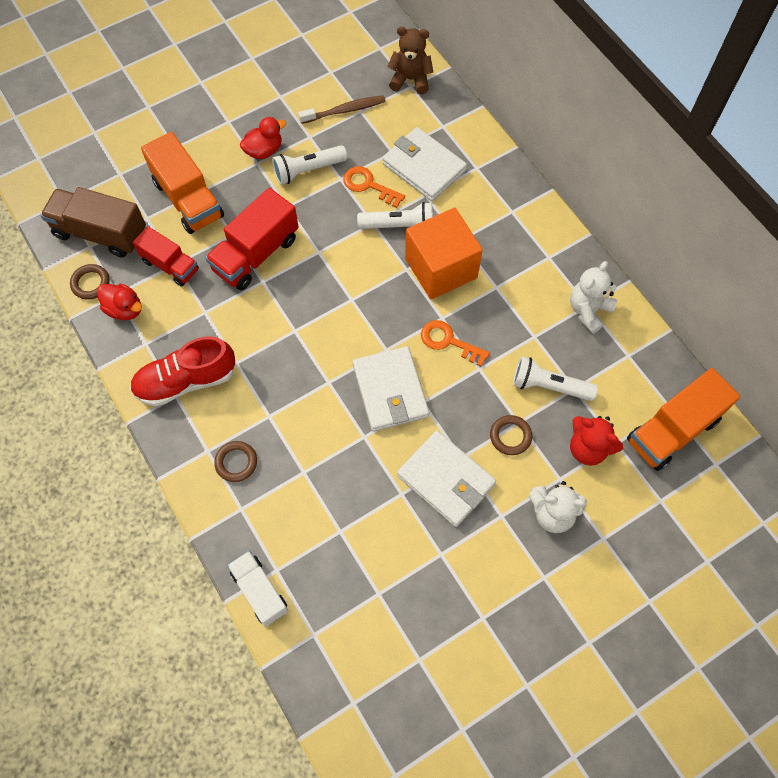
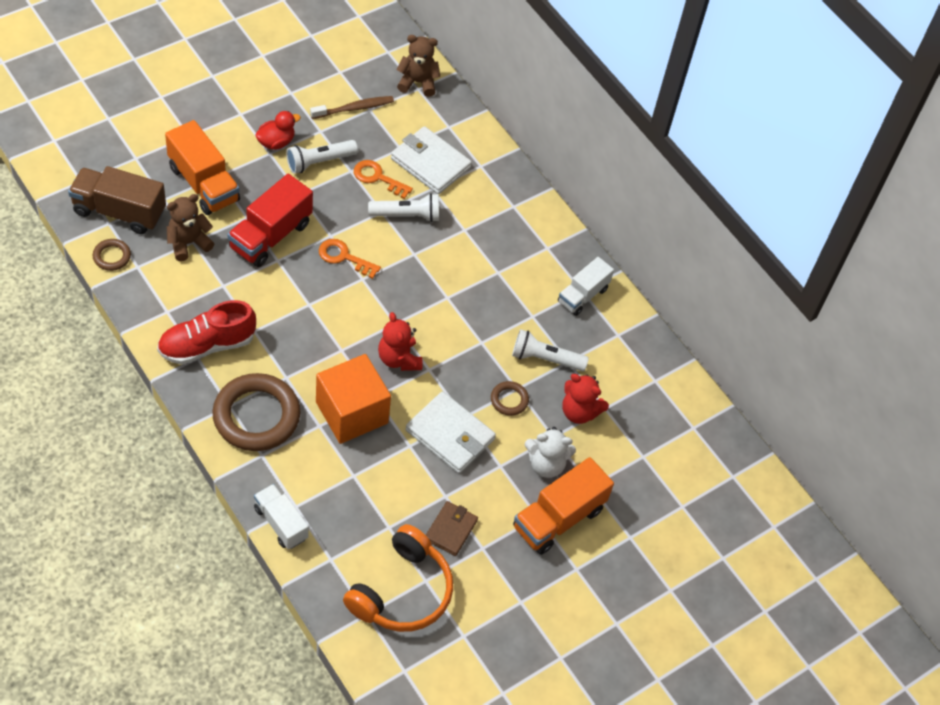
camera: 10 degrees left, 10 degrees down
red duck [97,283,142,320] -> none
red truck [133,226,199,287] -> brown teddy bear [167,194,214,261]
brown ring [214,441,257,482] -> brown ring [212,373,300,451], size x2.19
white wallet [353,346,429,431] -> red teddy bear [378,312,423,371]
orange cube [405,208,483,299] -> orange cube moved to [316,354,391,444]
orange key [421,320,490,367] -> orange key moved to [319,239,381,279]
white teddy bear [570,261,618,334] -> white truck [558,257,614,316]
orange truck [627,368,740,471] -> orange truck moved to [513,457,614,555]
none -> orange headphones [343,524,453,632]
none -> brown wallet [426,501,478,556]

